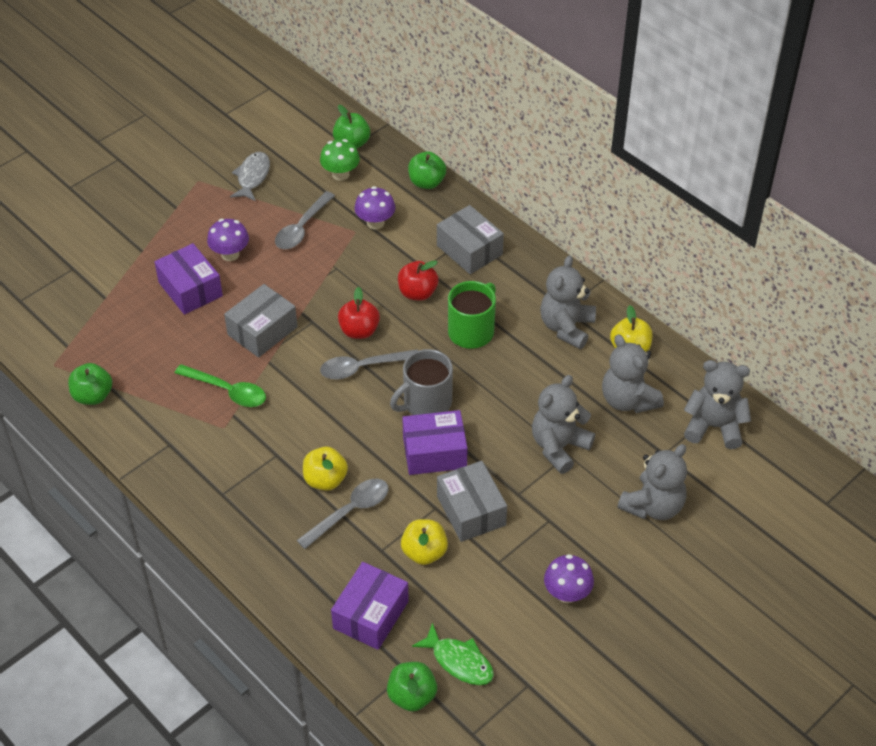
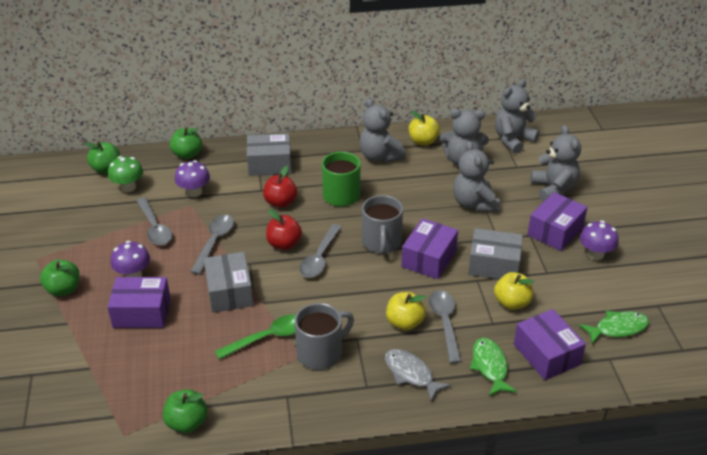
camera: 55 degrees left, 10 degrees down
grey fish [230,152,270,201] -> grey fish moved to [385,349,451,401]
green apple [387,662,437,712] -> green apple moved to [40,260,80,297]
none -> grey spoon [190,215,234,275]
none -> grey mug [295,303,354,370]
none -> green fish [470,338,517,396]
none -> purple box [527,192,588,251]

